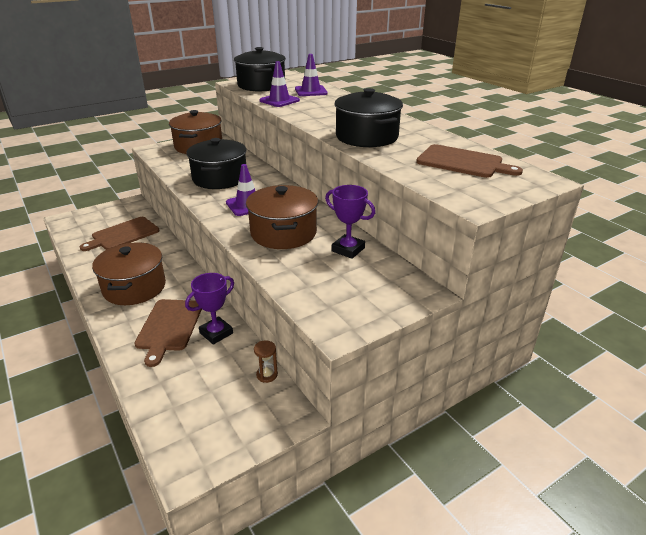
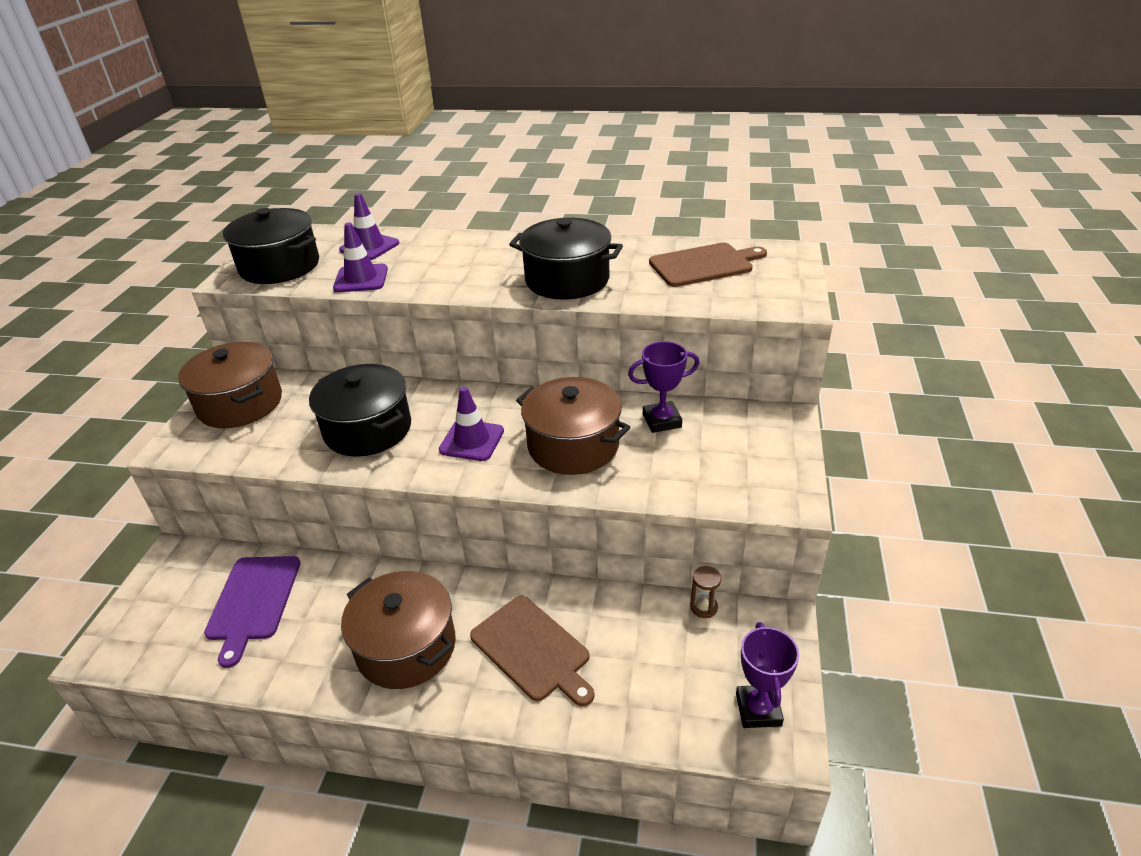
camera: 45 degrees left, 5 degrees up
brown cutting board [80,217,160,251] -> purple cutting board [204,556,301,668]
purple trophy [185,273,234,345] -> purple trophy moved to [736,622,799,728]

